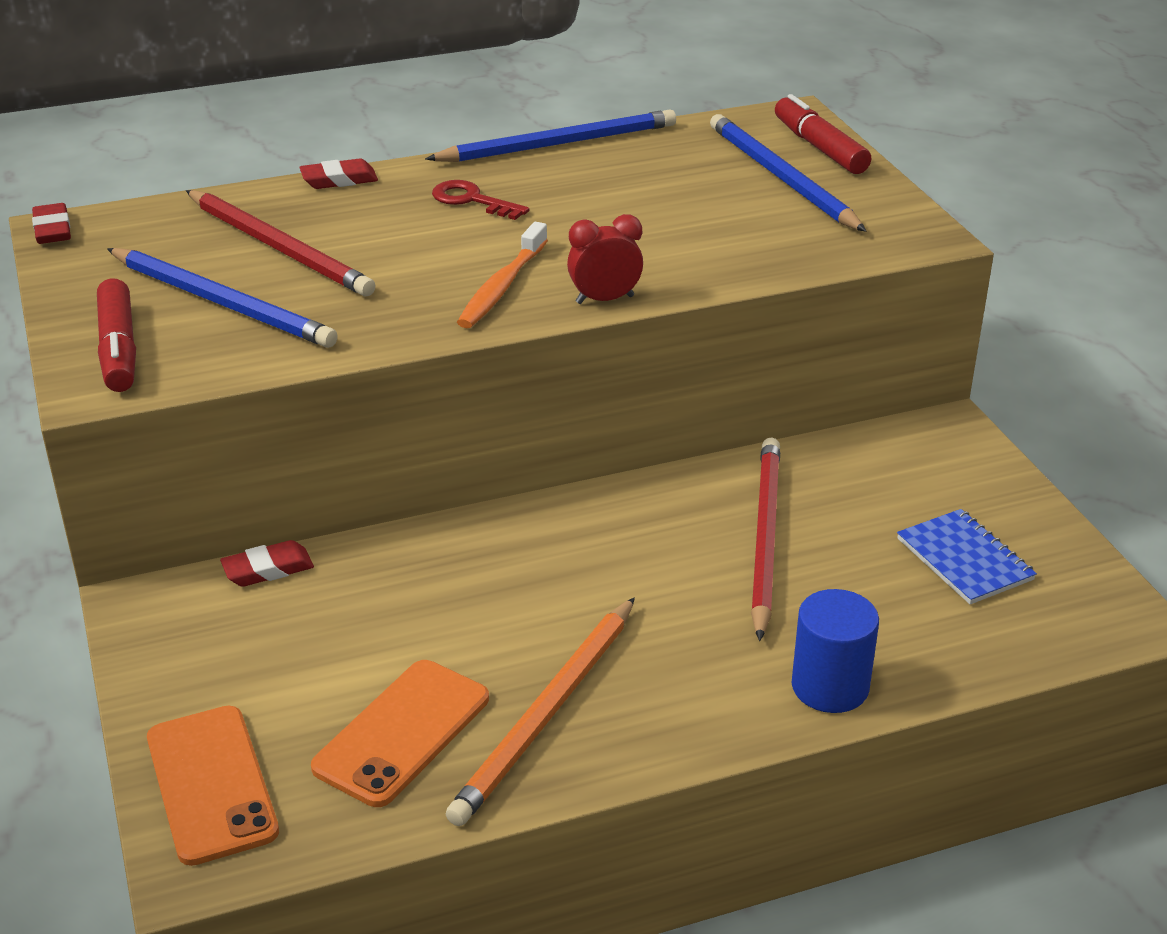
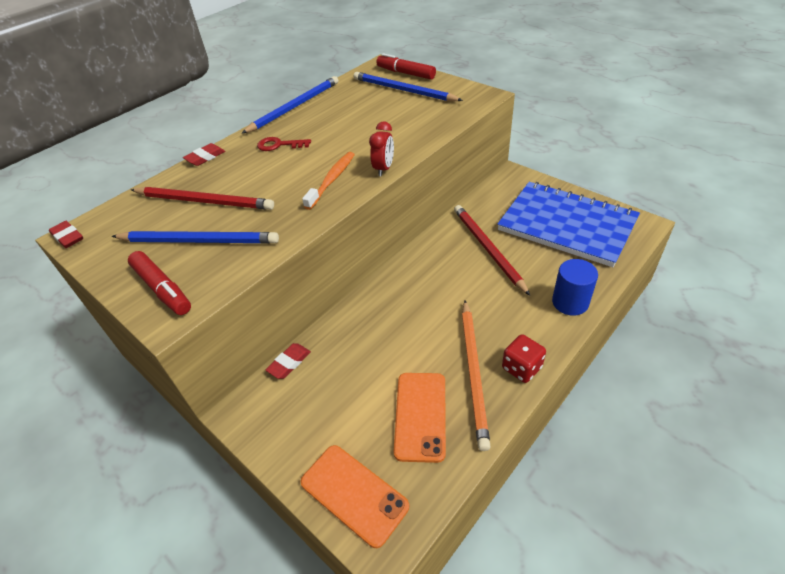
camera: 25 degrees left, 10 degrees up
orange toothbrush [457,222,548,328] -> orange toothbrush turned 150 degrees counterclockwise [302,152,355,210]
red clock [567,214,643,304] -> red clock turned 150 degrees clockwise [369,121,394,176]
blue notebook [897,509,1037,605] -> blue notebook [497,182,640,267], size x2.26
none -> red dice [502,334,546,383]

